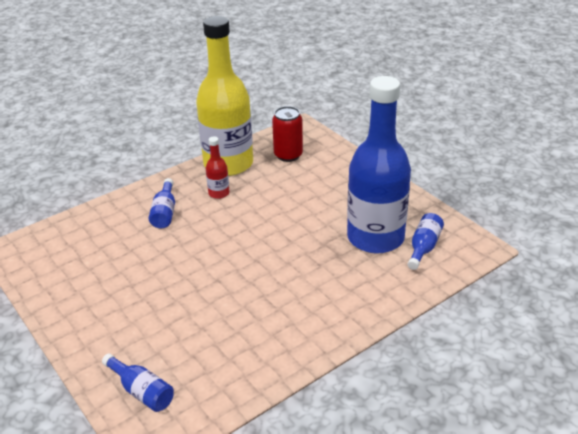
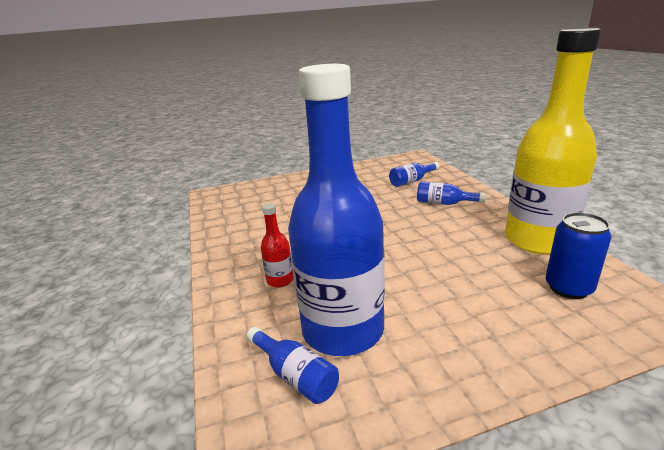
camera: 110 degrees right, 10 degrees down
blue bottle [102,353,174,412] -> blue bottle moved to [389,162,440,187]
red bottle [206,136,230,199] -> red bottle moved to [261,203,294,288]
red can [272,106,303,162] -> blue can [546,212,612,299]

